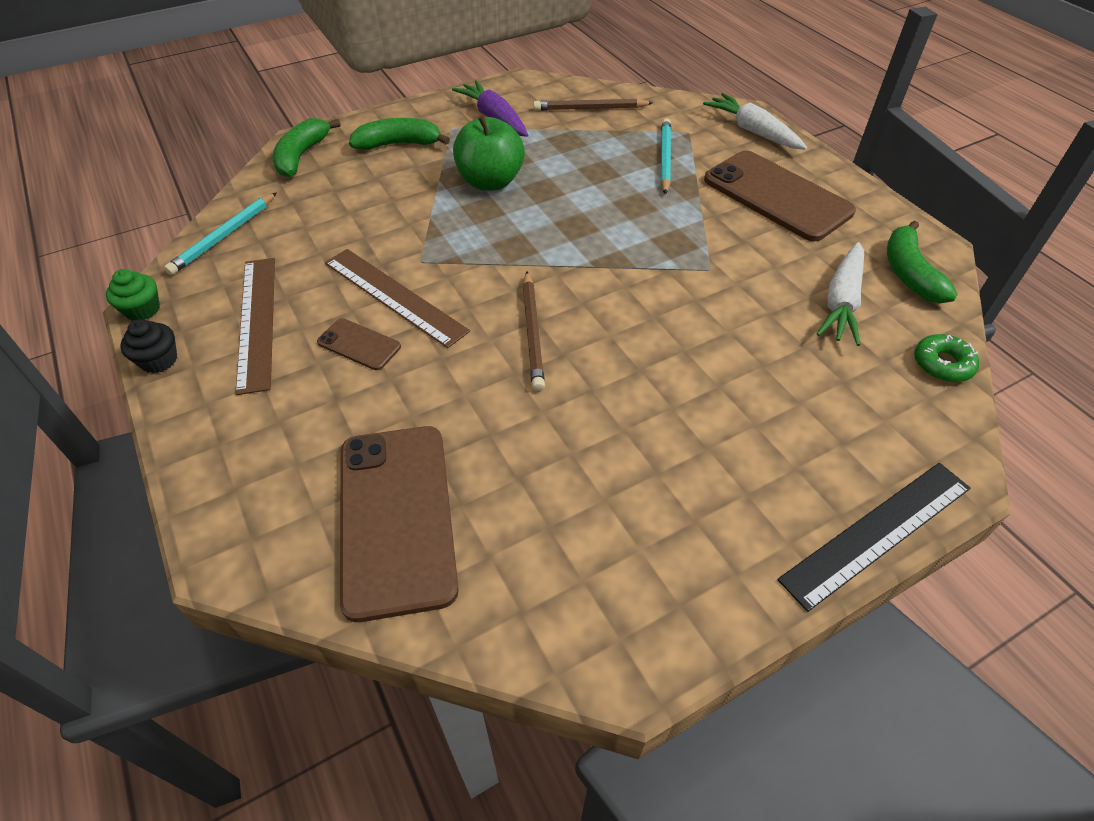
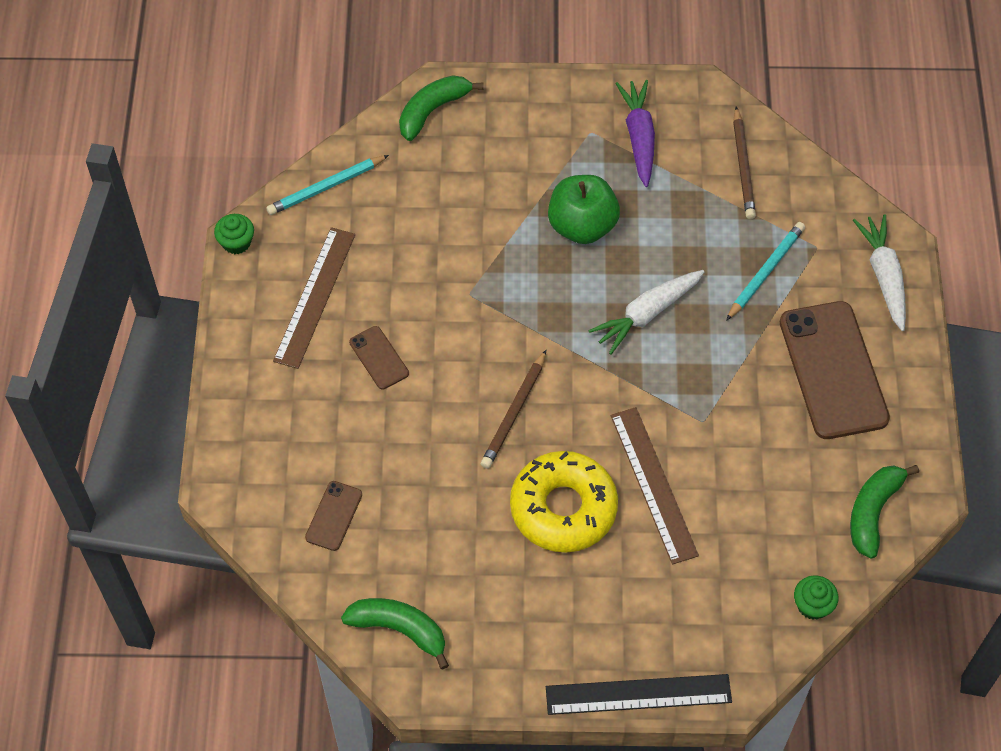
camera: 30 degrees right, 10 degrees up
black cupcake [120,319,177,373] -> none
brown ruler [325,249,470,348] -> brown ruler moved to [611,407,699,565]
brown phone [340,426,459,622] -> brown phone [305,481,362,551], size x0.46
green banana [349,118,450,150] -> green banana moved to [341,598,449,670]
brown pencil [533,98,653,111] -> brown pencil turned 120 degrees counterclockwise [733,107,756,219]
white carrot [817,242,864,346] -> white carrot moved to [588,270,704,355]
green donut [914,334,979,382] -> green cupcake [794,575,838,620]
none -> yellow donut [510,451,618,553]

